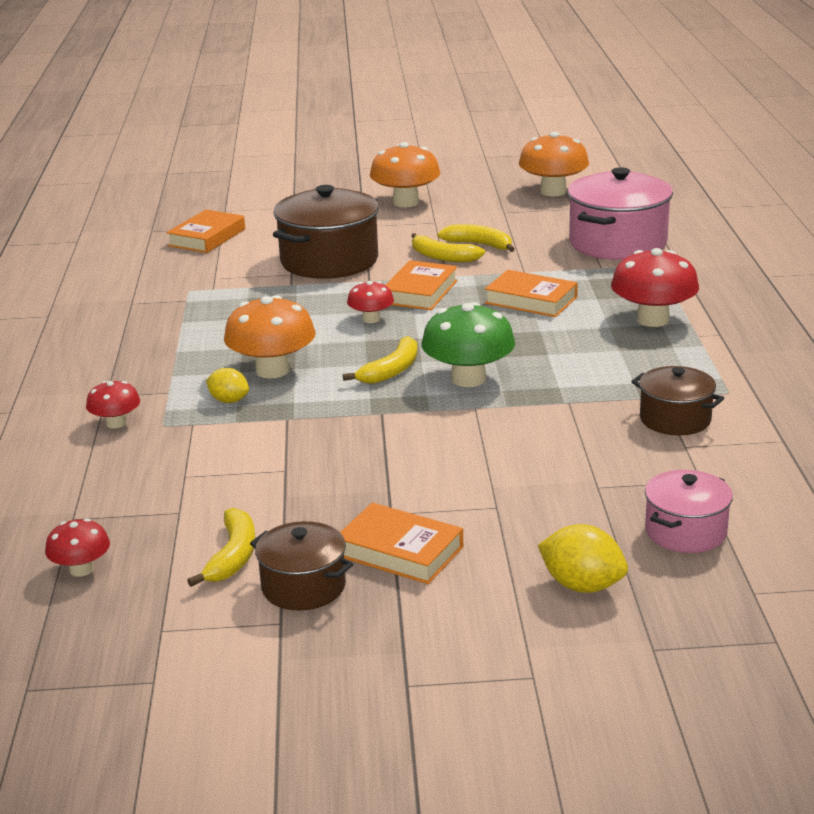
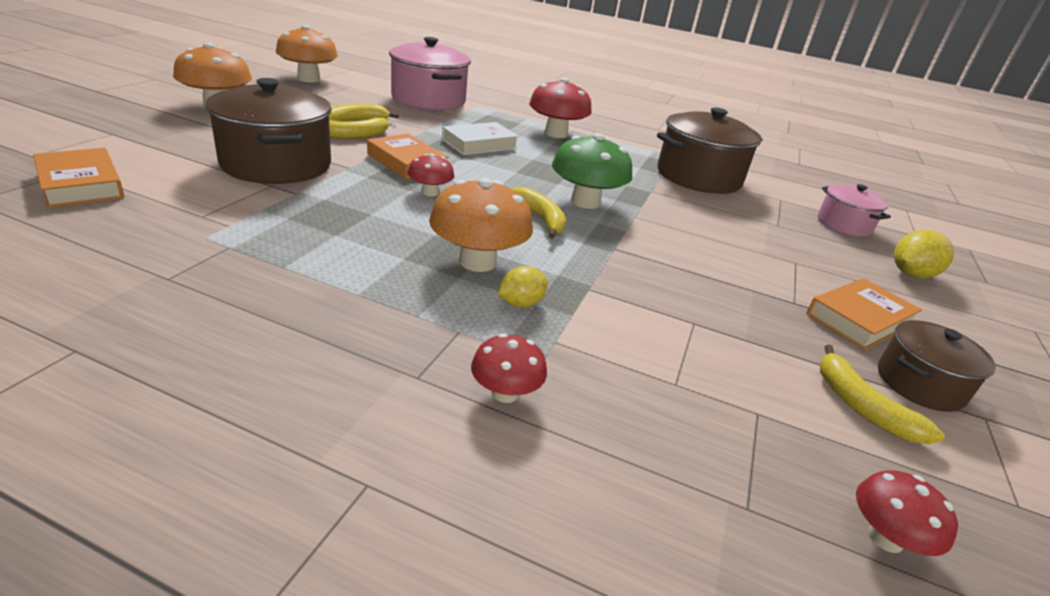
camera: 70 degrees left, 5 degrees up
yellow banana [187,508,255,587] -> yellow banana turned 150 degrees counterclockwise [820,344,945,444]
orange book [485,270,578,317] -> white book [442,122,519,155]
brown pot [631,366,724,435] -> brown pot [657,108,762,194], size x1.78

